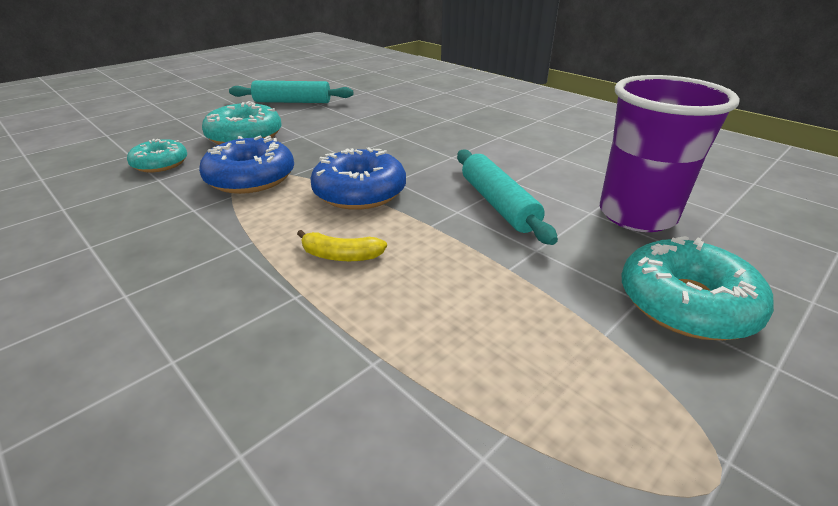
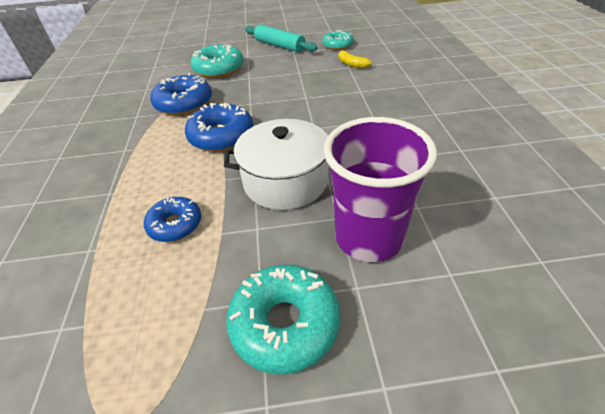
camera: 40 degrees right, 10 degrees up
turquoise donut [127,139,187,172] -> turquoise donut moved to [322,30,354,50]
yellow banana [297,230,387,261] -> yellow banana moved to [339,49,372,69]
turquoise rolling pin [457,149,558,245] -> white pot [224,119,329,210]
none -> blue donut [144,197,201,242]

